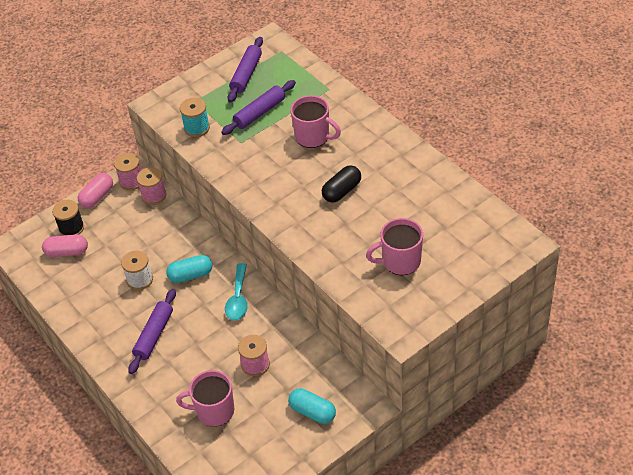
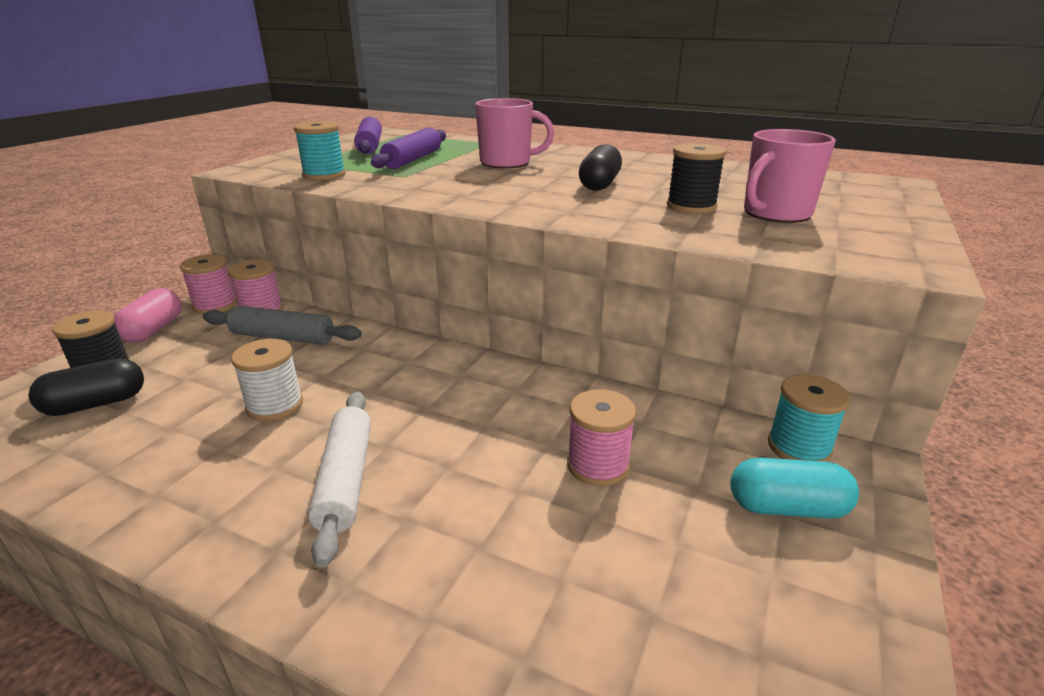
camera: 30 degrees left, 20 degrees down
pink capsule [42,234,88,257] -> black capsule [29,358,144,416]
purple rolling pin [128,289,176,374] -> white rolling pin [308,391,371,568]
turquoise capsule [166,255,213,283] -> none
pink mug [176,370,234,427] -> none
turquoise spoon [225,263,248,320] -> none
none -> grey rolling pin [203,306,362,345]
none -> black spool [667,143,726,214]
none -> turquoise spool [768,374,850,462]

